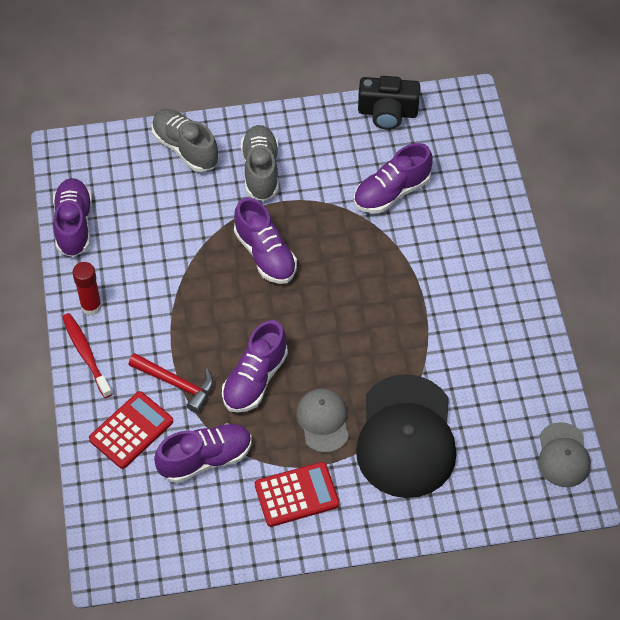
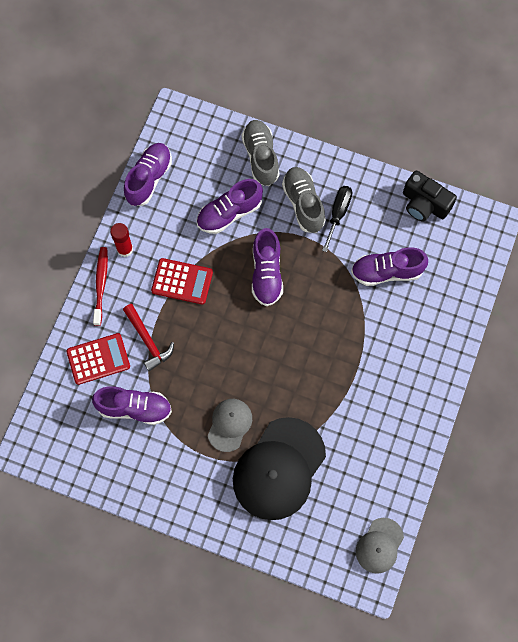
camera: 30 degrees right, 15 degrees up
purple shoe [222,320,288,413] -> purple shoe moved to [196,179,263,234]
grey shoe [241,125,279,201] -> grey shoe turned 45 degrees counterclockwise [282,167,326,233]
red calculator [255,462,339,527] -> red calculator moved to [151,258,213,304]
none -> black screwdriver [322,186,352,252]

